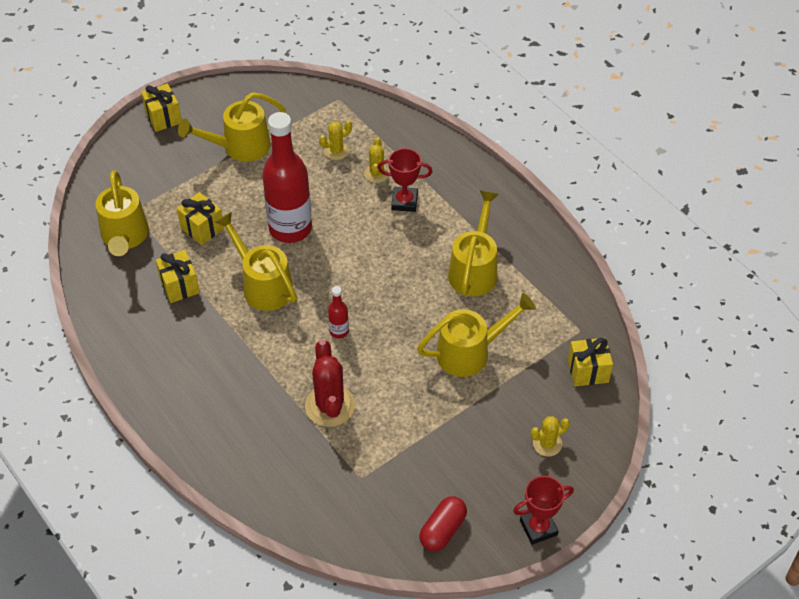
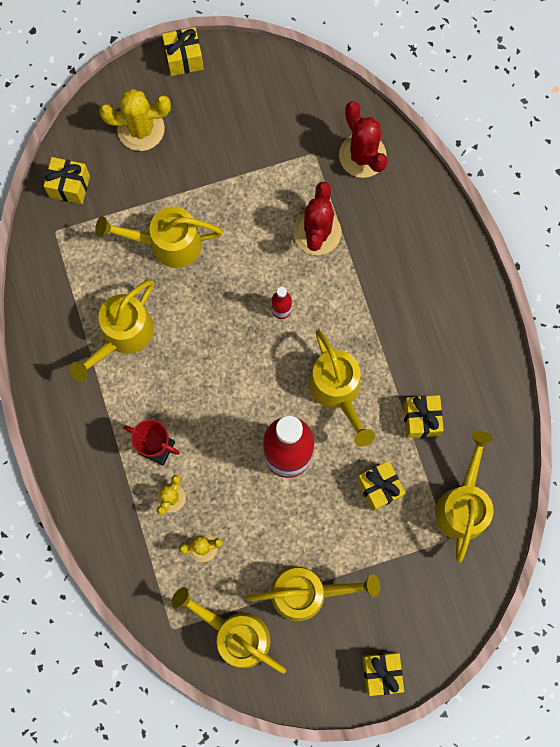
camera: 160 degrees left, 25 degrees up
red capsule [419,496,467,552] -> none
red trophy [513,476,574,545] -> yellow gift [162,27,204,76]
yellow cactus [531,416,570,457] -> yellow cactus [99,89,171,151], size x1.75
none -> yellow watering can [172,587,286,674]
none -> red cactus [339,101,388,178]

